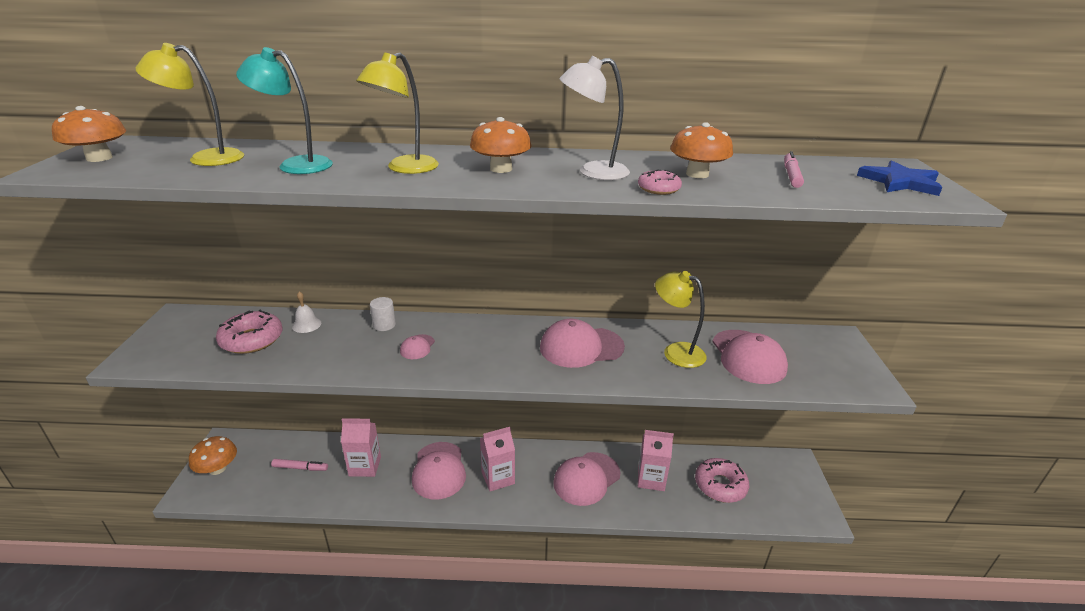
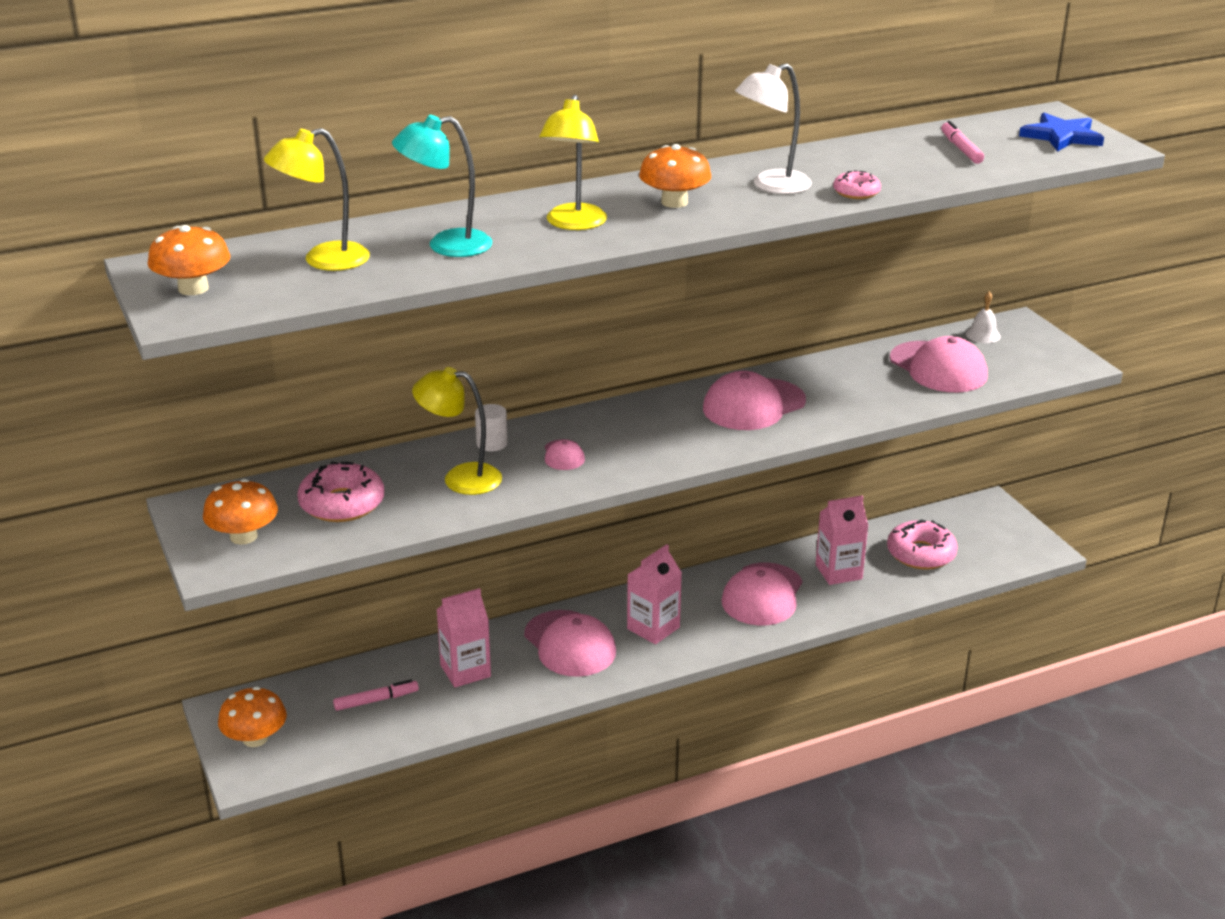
camera: 25 degrees left, 0 degrees up
white bell [292,292,321,333] -> white bell moved to [966,291,1001,343]
yellow lamp [655,271,707,368] -> yellow lamp moved to [412,367,502,495]
orange mushroom [670,122,733,178] -> orange mushroom moved to [203,479,278,545]

